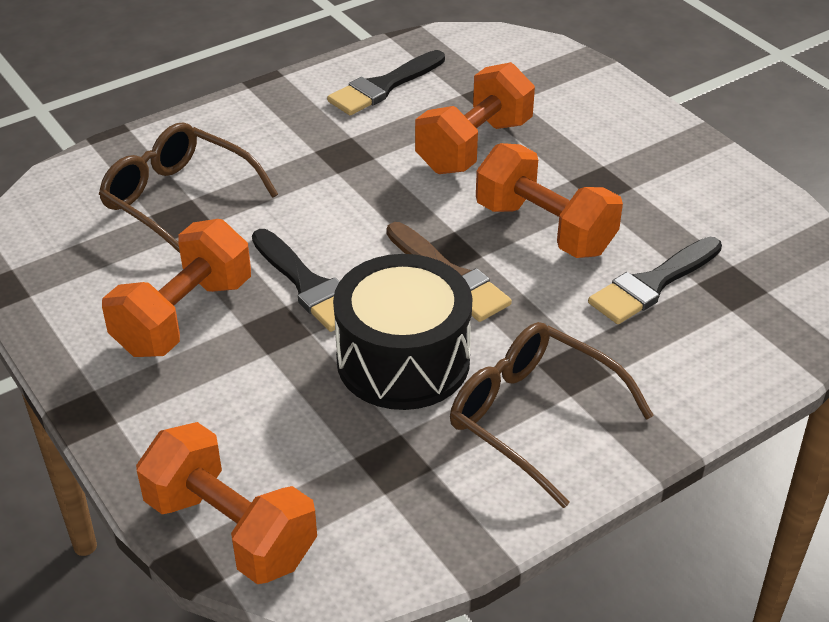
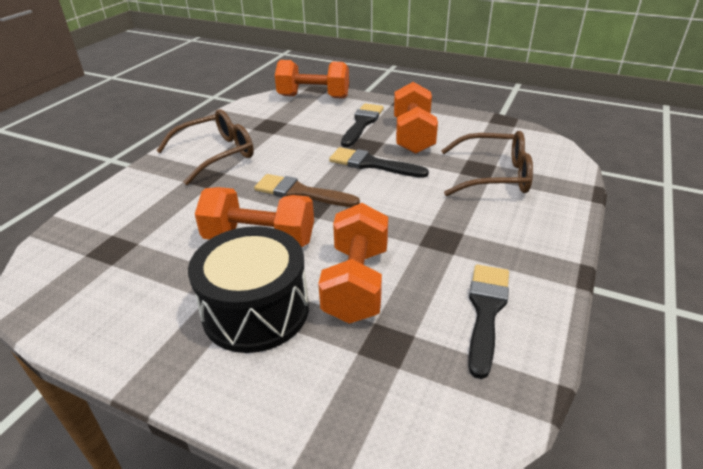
camera: 150 degrees right, 5 degrees down
black drum [333,254,473,410] -> black drum moved to [188,226,309,353]
brown glasses [450,322,654,508] -> brown glasses turned 45 degrees counterclockwise [156,109,254,185]
black brush [588,237,722,324] -> black brush moved to [341,103,384,147]

